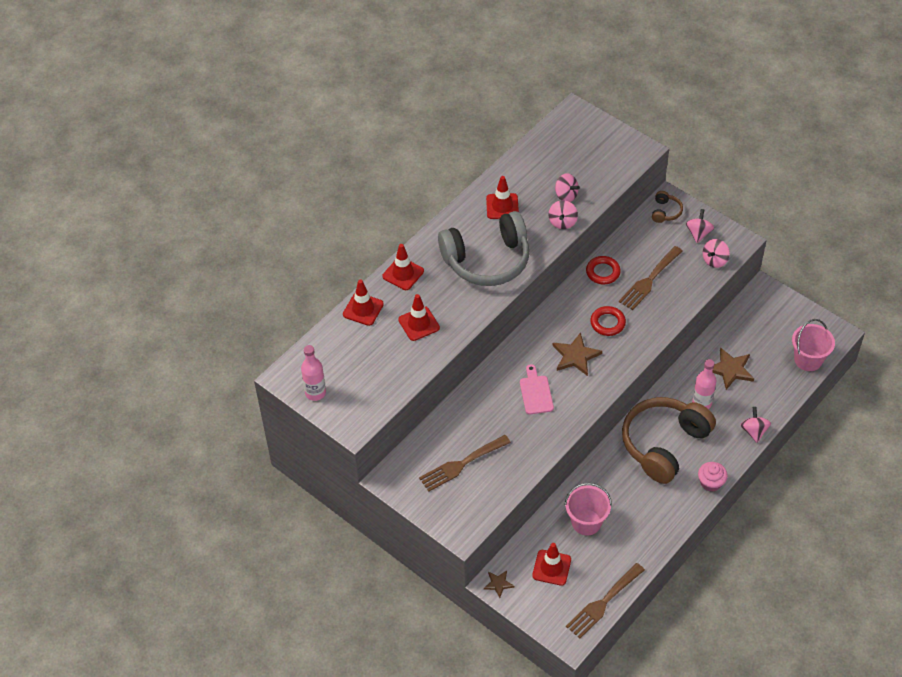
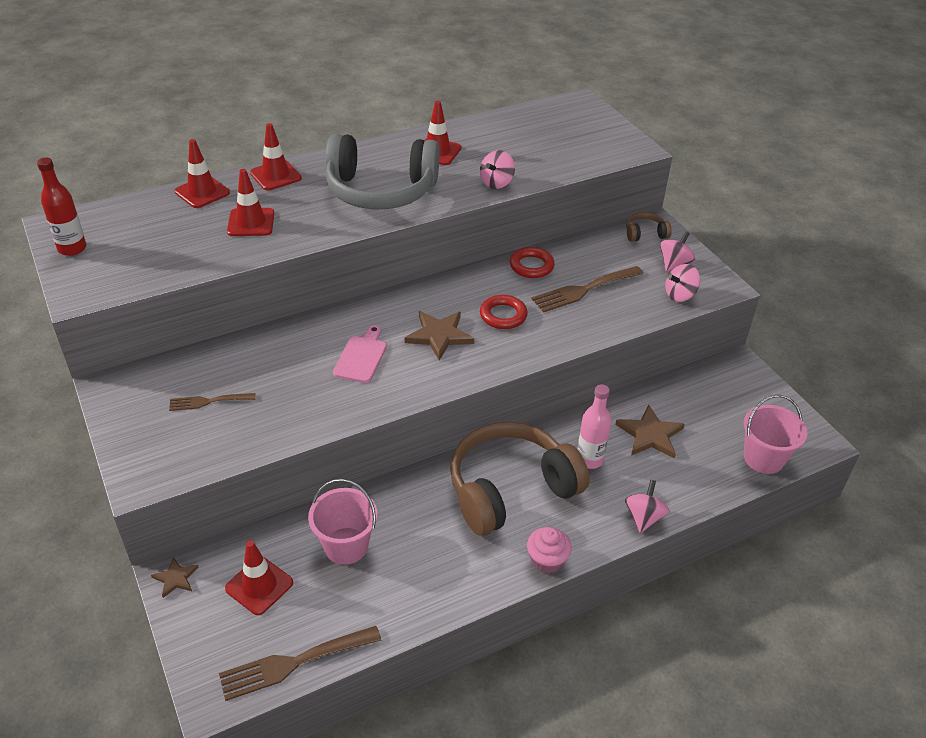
camera: 20 degrees right, 10 degrees down
pink bottle [301,345,326,401] -> red bottle [37,158,87,256]
brown fork [419,435,511,492] -> brown fork [169,393,256,411], size x0.60
pink spinning top [555,173,580,202] -> none
brown headphones [652,191,683,223] -> brown headphones turned 135 degrees counterclockwise [626,213,672,242]

